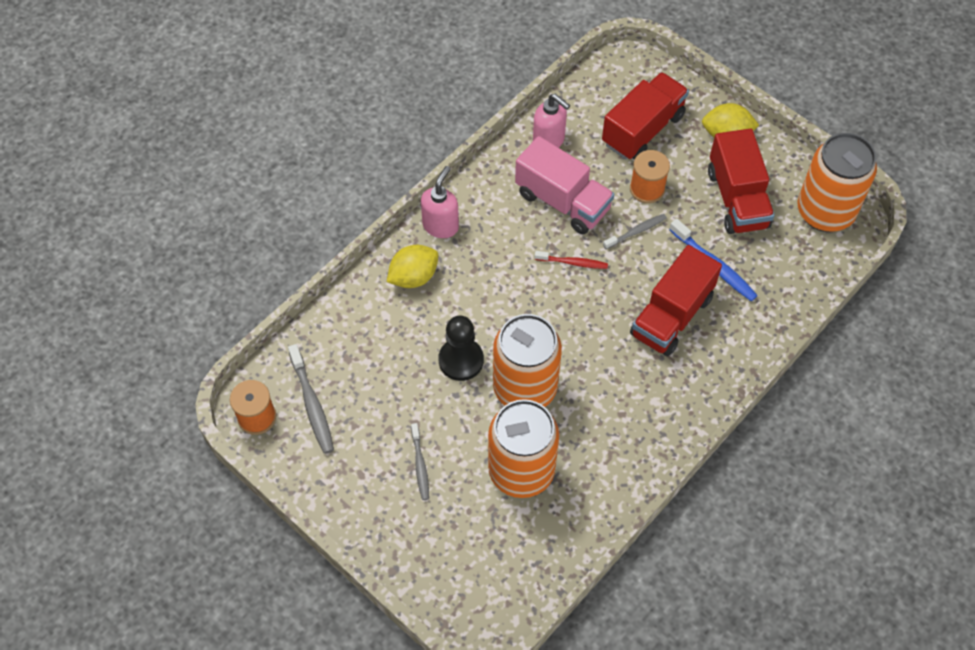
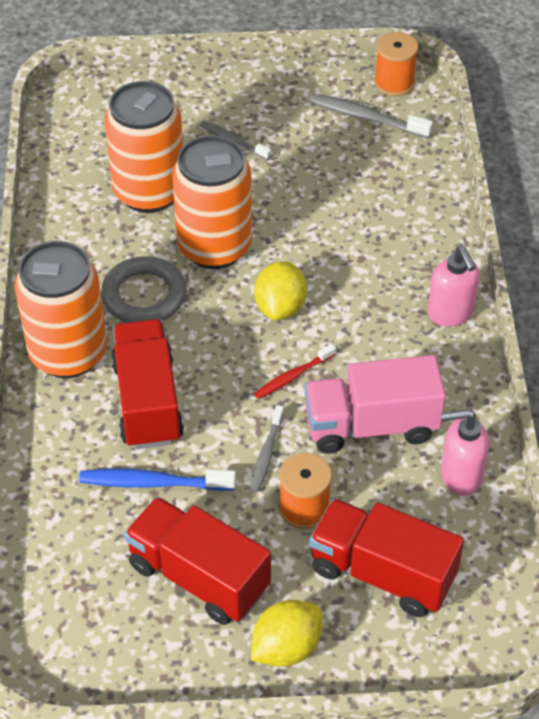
camera: 135 degrees right, 10 degrees down
yellow lemon [387,245,438,288] -> yellow lemon moved to [254,261,307,320]
black pawn [438,316,484,381] -> none
red truck [602,72,689,160] -> red truck turned 120 degrees clockwise [309,499,464,617]
orange can [798,133,877,232] -> orange can moved to [14,241,107,378]
none -> grey ring [101,256,186,323]

